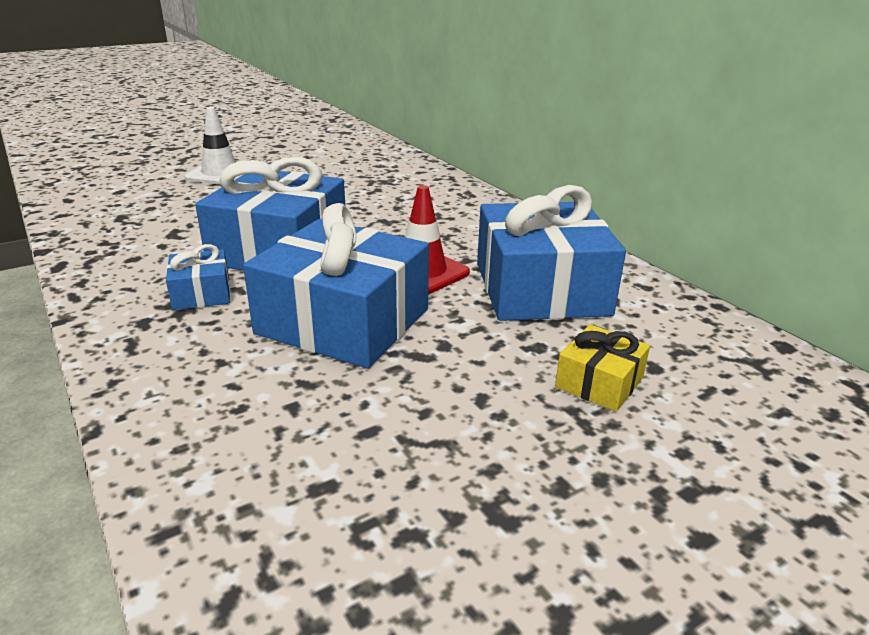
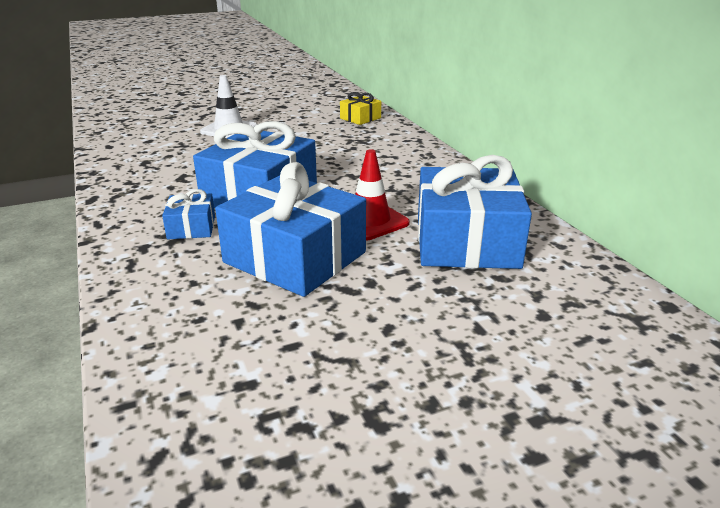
camera: 10 degrees right, 0 degrees up
yellow gift [555,324,650,412] -> yellow gift moved to [340,92,381,125]

